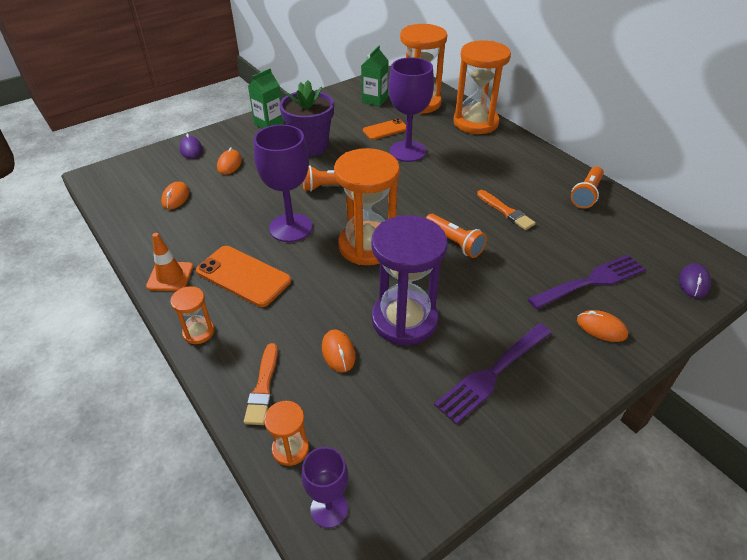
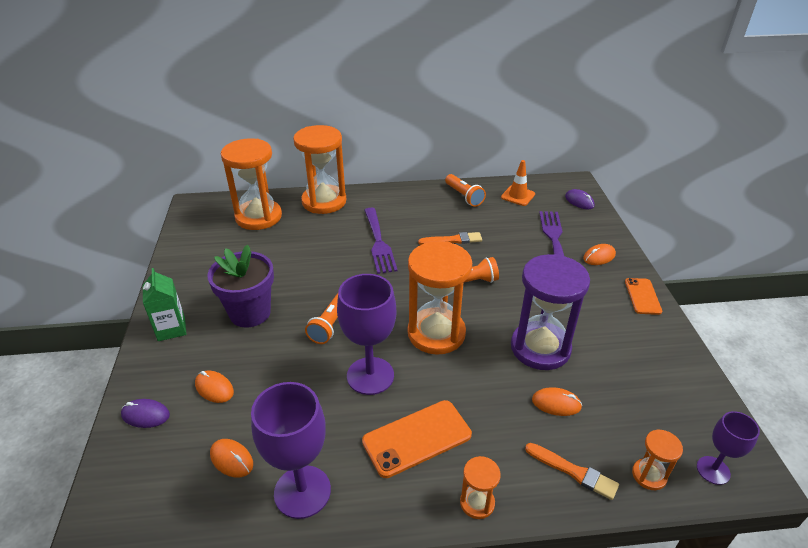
camera: 60 degrees left, 5 degrees down
orange traffic cone [146,233,193,291] -> orange traffic cone moved to [501,160,535,206]
green carton [361,45,389,106] -> none
orange phone [363,119,406,140] -> orange phone moved to [625,278,662,315]
purple goblet [389,57,434,162] -> purple goblet moved to [251,382,331,519]
purple fork [434,324,552,424] -> purple fork moved to [364,208,398,274]

